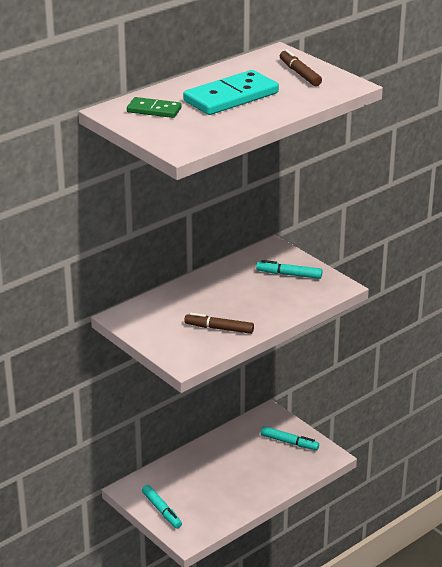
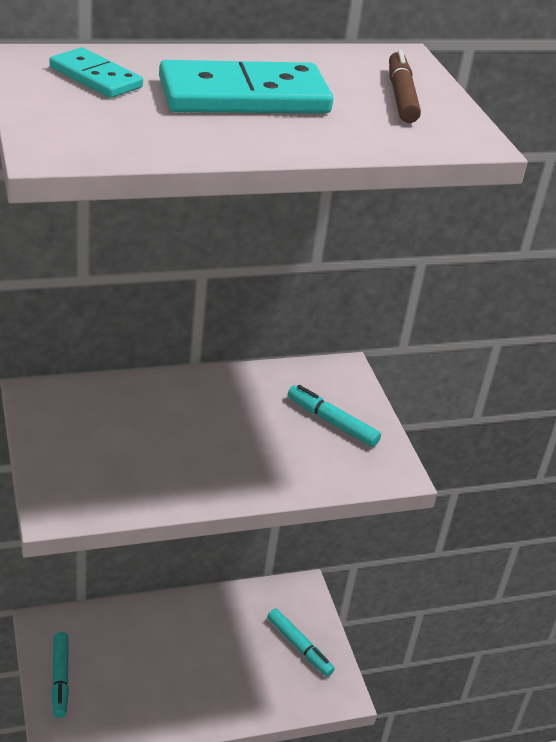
camera: 20 degrees right, 5 degrees up
green domino [127,97,182,118] -> turquoise domino [49,48,143,98]
brown marker [184,313,254,334] -> none

